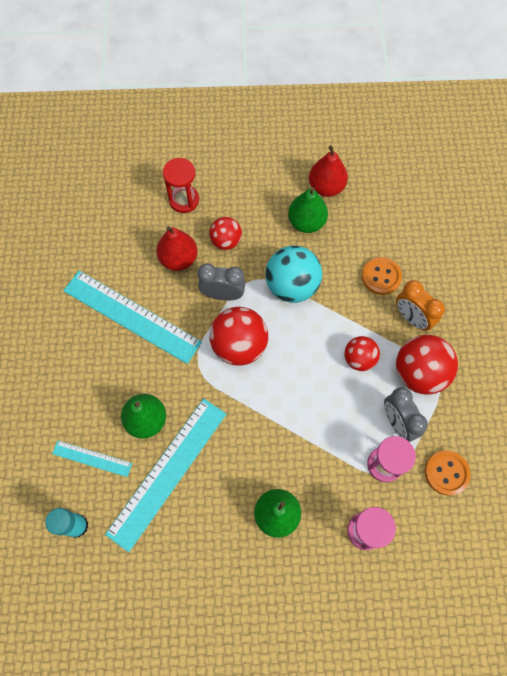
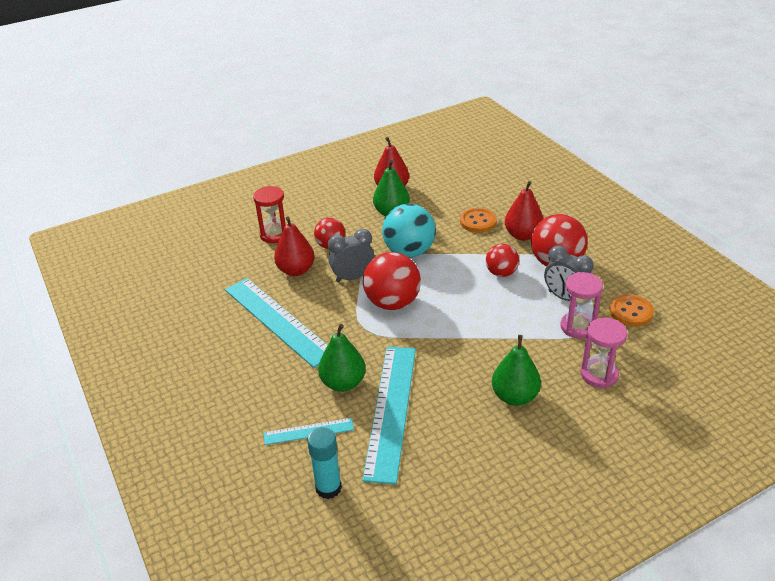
camera: 25 degrees left, 30 degrees down
turquoise ruler [63,271,202,364] -> turquoise ruler turned 45 degrees clockwise [225,278,328,368]
orange clock [396,280,445,331] -> red pear [505,181,543,241]

